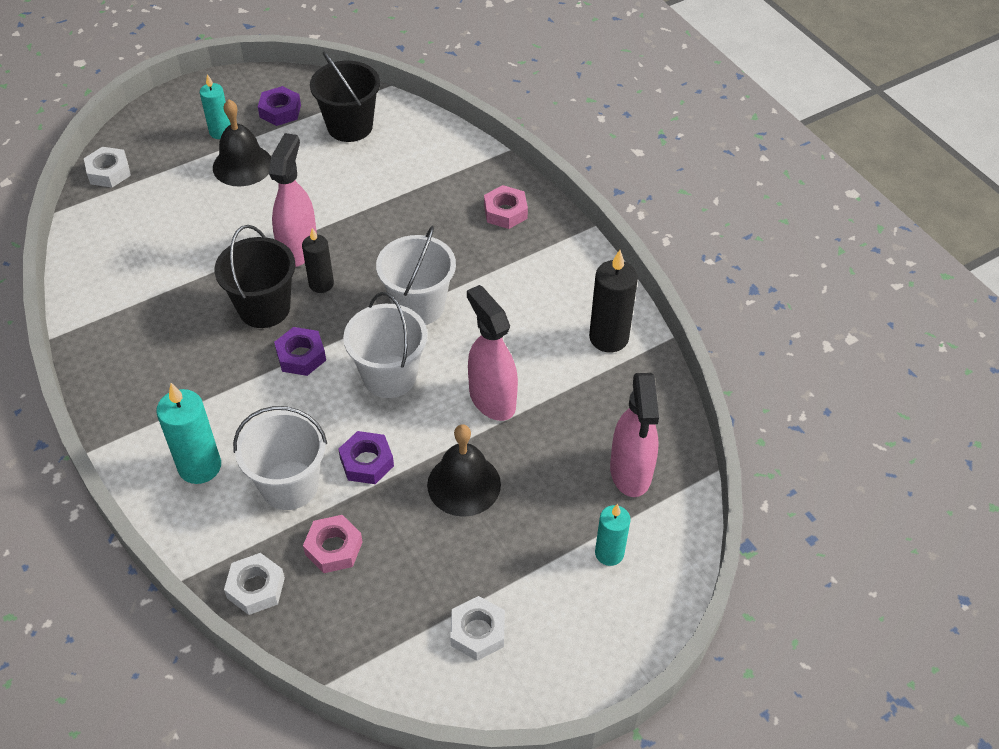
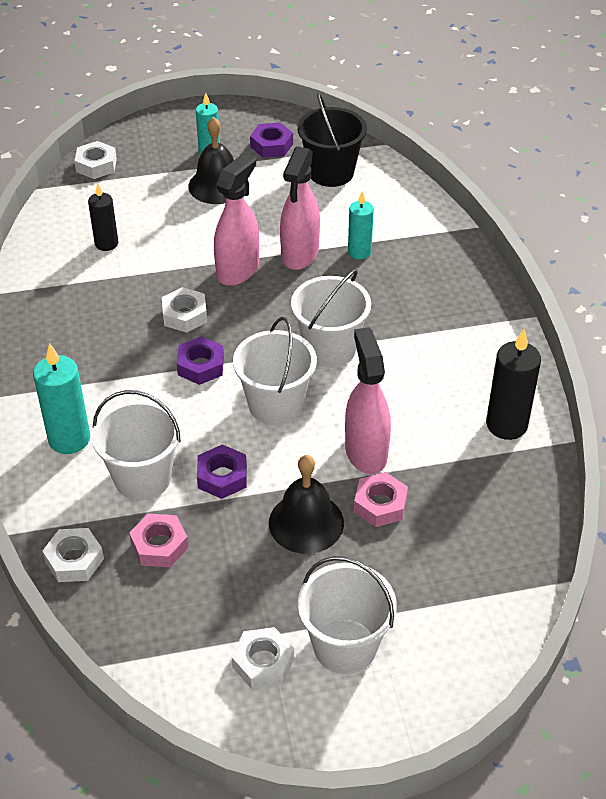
camera: 20 degrees right, 5 degrees down
black bucket [215,225,295,328] -> white nut [162,287,207,333]
black candle [302,228,334,293] -> black candle moved to [88,183,118,251]
pink nut [484,185,528,229] -> pink nut moved to [354,472,408,527]
turquoise candle [595,504,631,566] -> turquoise candle moved to [348,191,374,259]
pink spray bottle [610,373,659,497] -> pink spray bottle moved to [280,146,320,270]
none -> white bucket [298,556,397,674]

